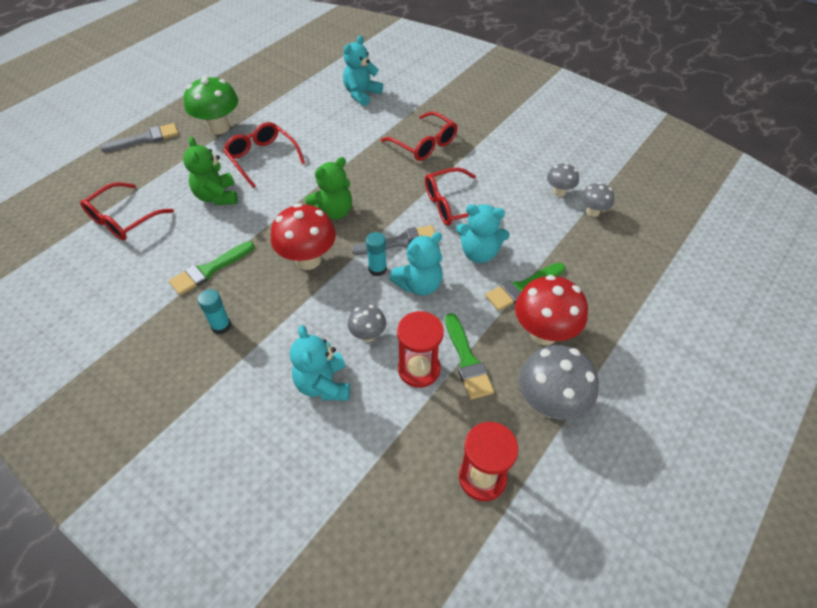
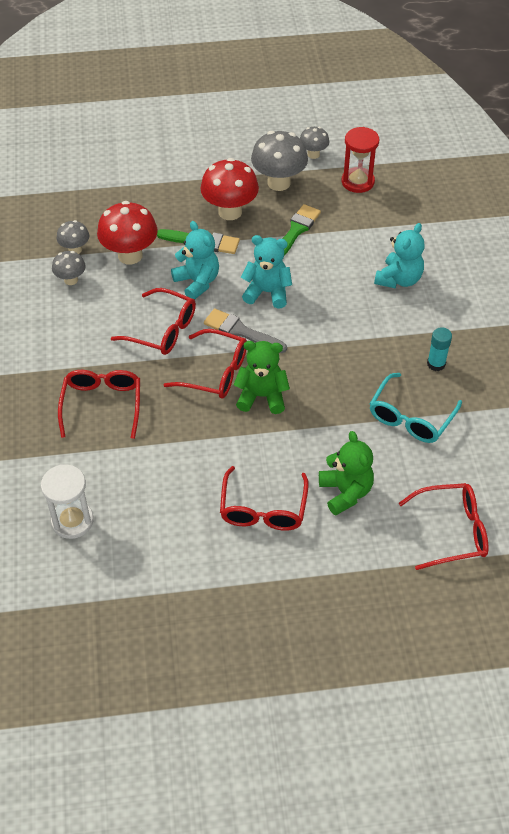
camera: 135 degrees left, 0 degrees up
grey brush [100,123,179,152] -> none
green brush [169,241,254,295] -> turquoise glasses [370,373,462,443]
green teddy bear [183,137,238,205] -> green teddy bear turned 45 degrees counterclockwise [319,431,374,516]
green mushroom [184,76,238,135] -> none
red mushroom [271,203,336,270] -> red mushroom moved to [97,201,158,265]
turquoise teddy bear [343,35,383,106] -> white hourglass [41,464,94,539]
grey mushroom [348,305,386,342] -> grey mushroom moved to [300,127,330,159]
turquoise glue stick [366,232,387,276] -> none
red hourglass [397,311,444,388] -> none
none -> red glasses [163,329,247,399]

